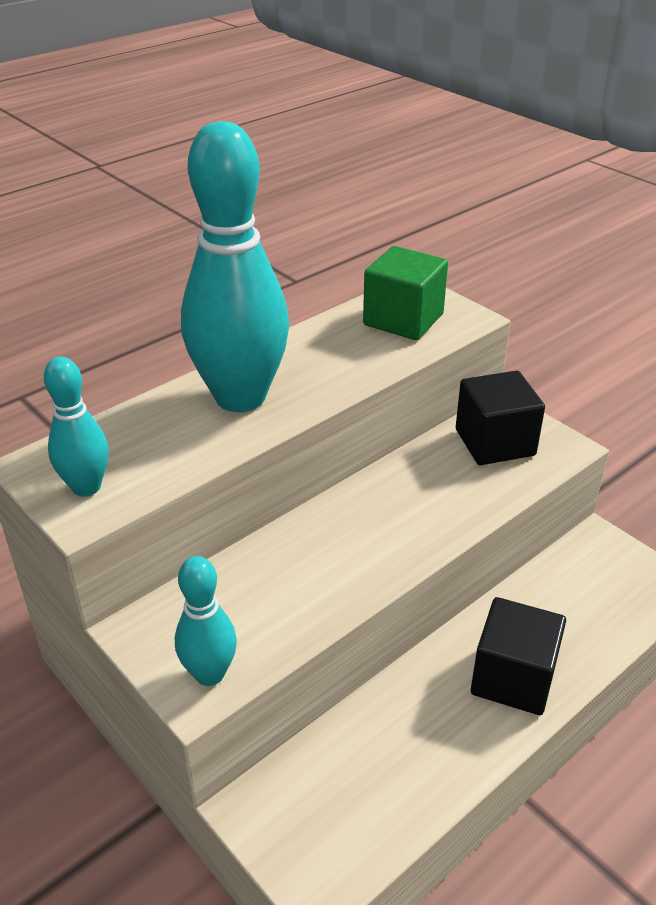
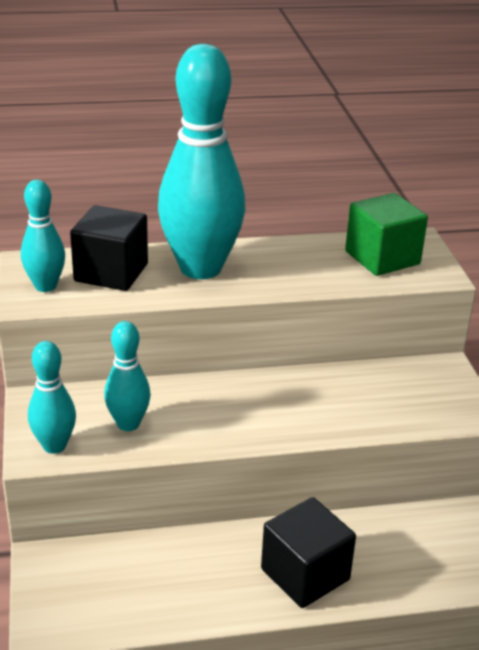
camera: 30 degrees right, 5 degrees down
black cube [456,370,545,465] -> black cube moved to [70,205,148,291]
none -> turquoise bowling pin [104,321,151,431]

